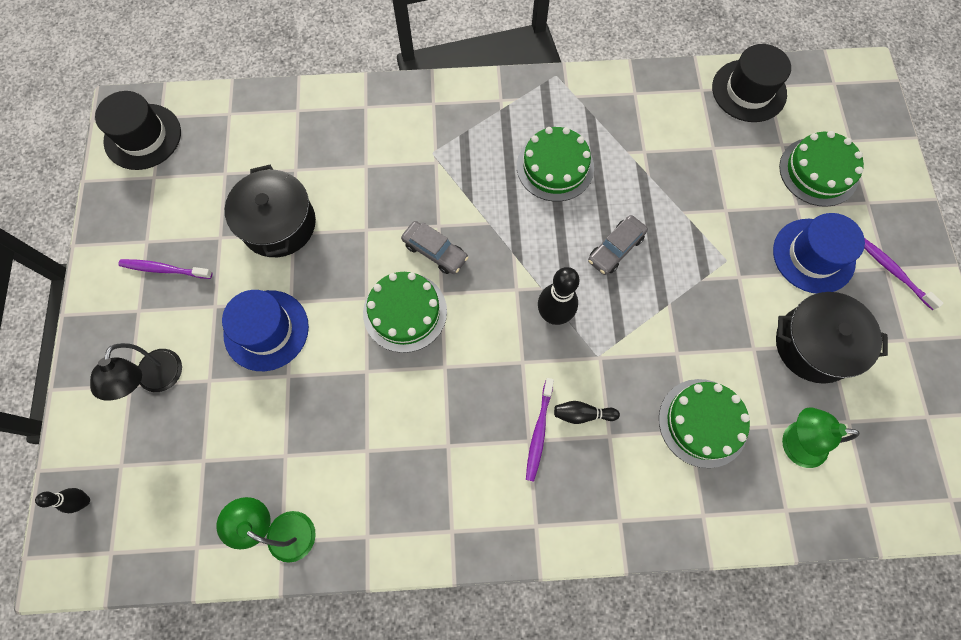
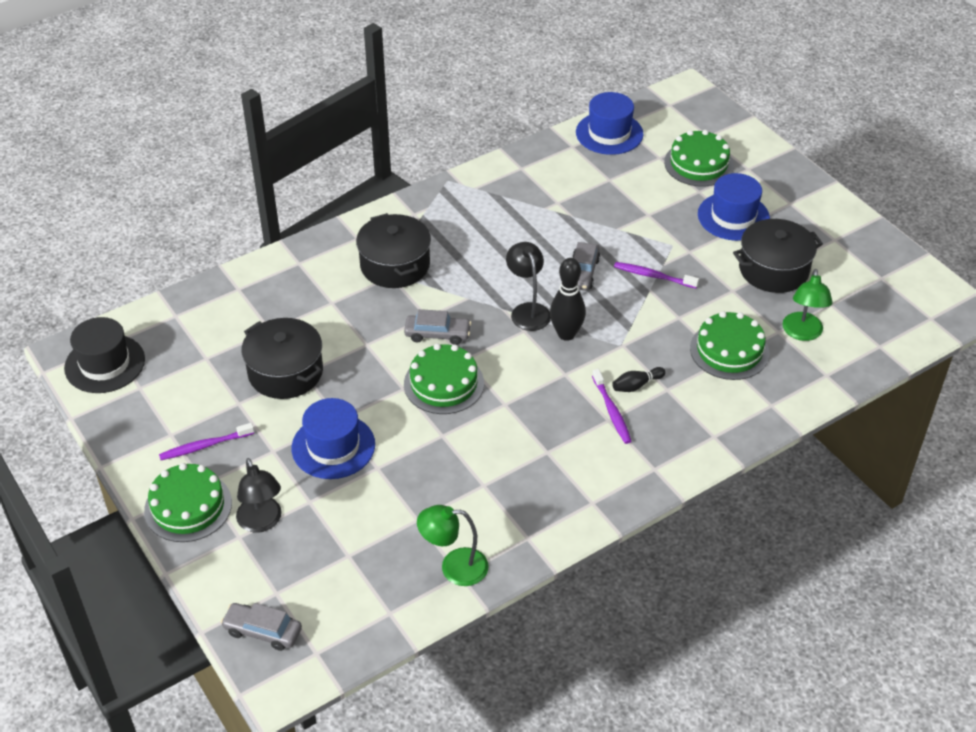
camera: 30 degrees left, 25 degrees down
black bowling pin [35,488,90,513] -> grey car [221,603,302,651]
green cake [517,127,594,202] -> green cake moved to [144,463,232,542]
black hat [712,44,791,122] -> blue hat [576,92,643,155]
green lamp [782,407,859,468] -> green lamp turned 60 degrees counterclockwise [783,269,833,341]
purple toothbrush [864,239,944,310] -> purple toothbrush moved to [614,262,699,288]
none -> black pot [356,213,431,288]
none -> black lamp [506,242,551,331]

